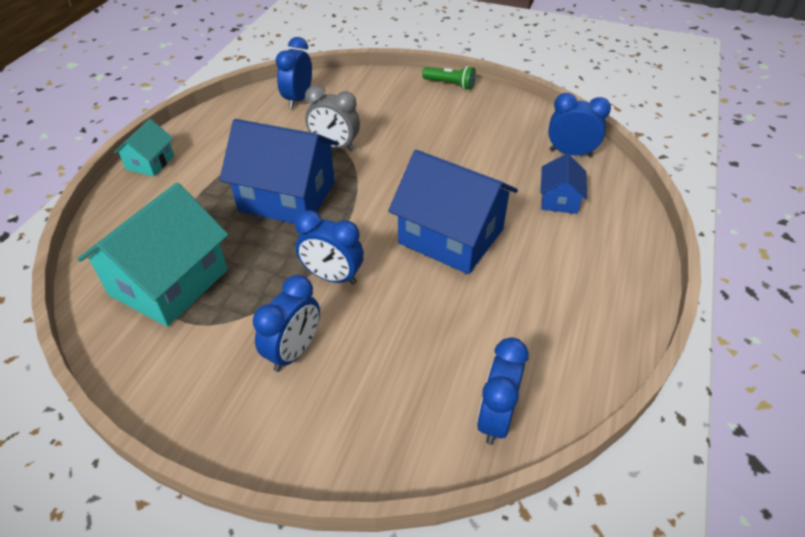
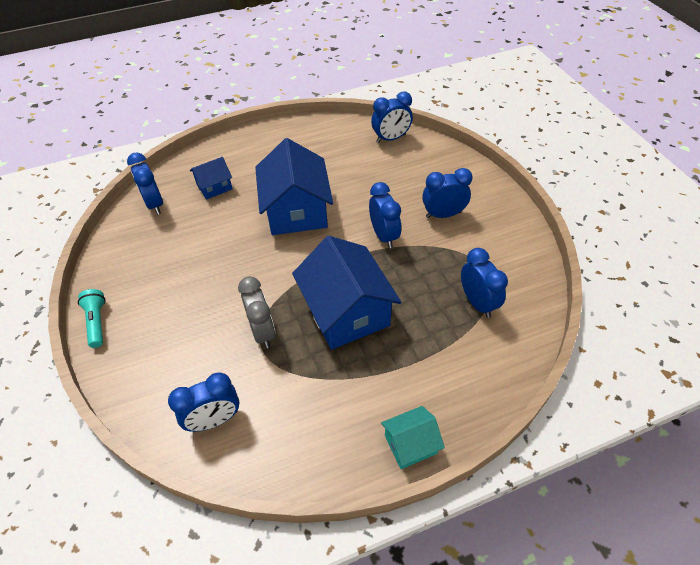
camera: 130 degrees left, 5 degrees up
turquoise house [77,183,228,327] -> blue clock [461,248,508,318]
green flashlight [422,66,476,90] -> turquoise flashlight [78,289,106,348]

